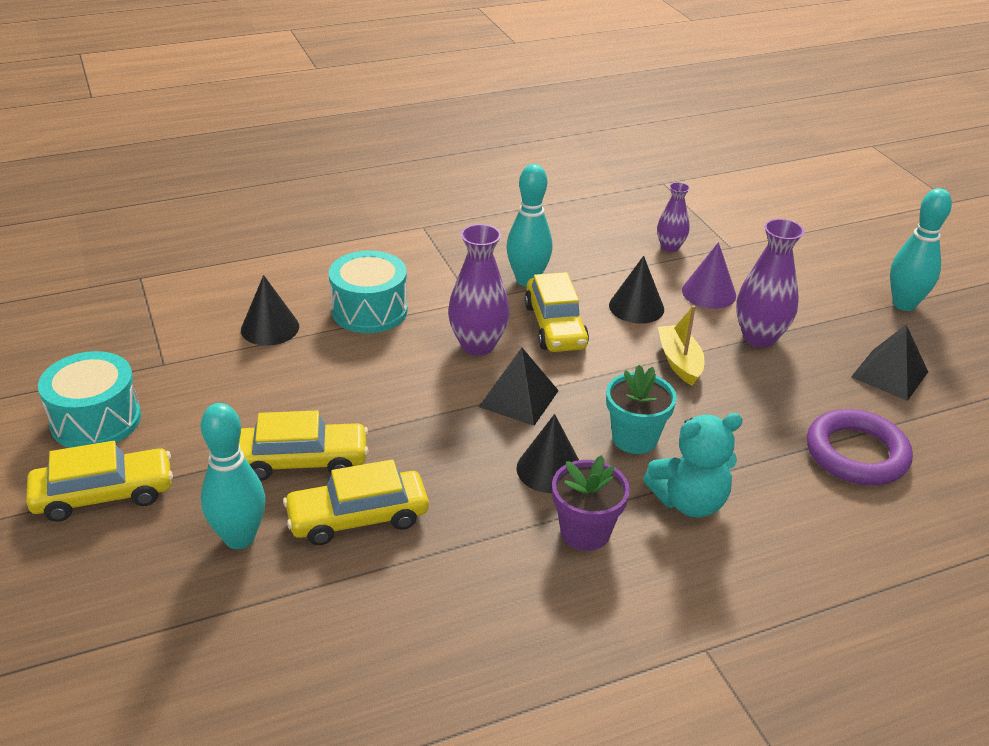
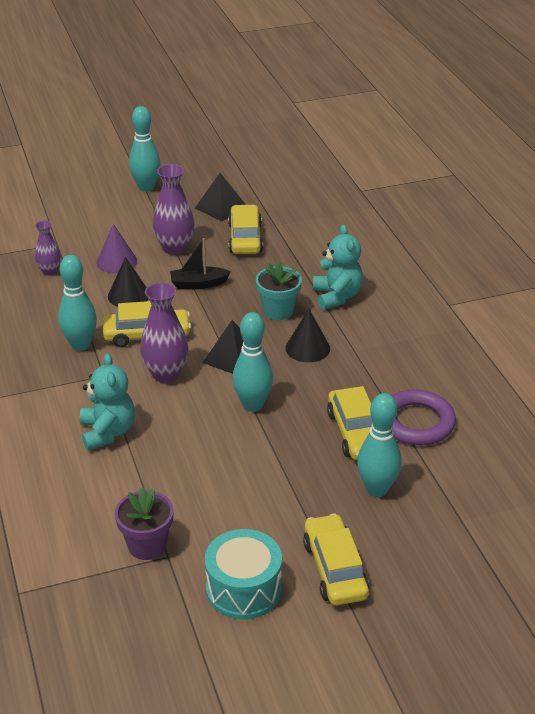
camera: 85 degrees left, 0 degrees up
yellow car [239,410,369,481] -> yellow car moved to [228,205,263,254]
black cone [241,275,299,346] -> none
turquoise drum [329,250,408,333] -> turquoise teddy bear [80,353,135,450]
purple flower pot [552,455,630,551] -> purple flower pot moved to [115,487,174,560]
yellow boat [658,305,705,386] -> black boat [170,238,231,289]
purple ring [807,409,913,485] -> purple ring moved to [391,389,456,445]
none -> turquoise bowling pin [233,312,273,412]

